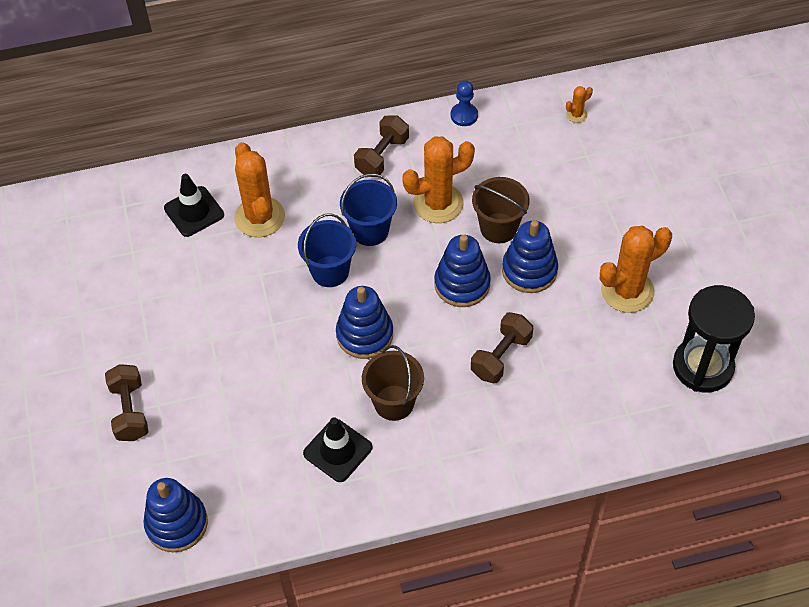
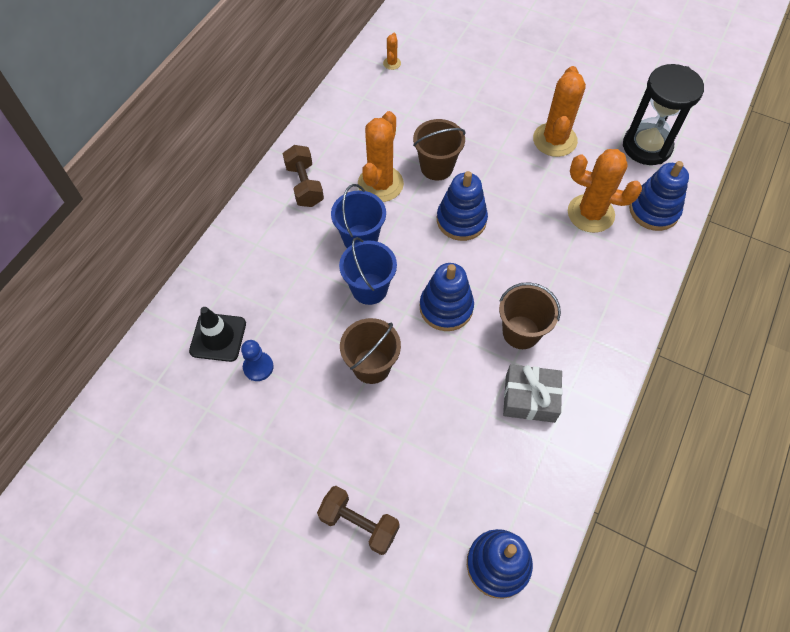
camera: 50 degrees left, 5 degrees up
orange cactus [234,142,285,237] -> orange cactus moved to [568,149,642,233]
black traffic cone [303,417,373,482] -> grey gift [503,364,562,423]
blue pawn [451,81,478,126] -> blue pawn moved to [241,340,274,381]
brown dumbbell [471,312,533,383] -> none
blue stacking toy [502,220,558,293] -> blue stacking toy moved to [629,161,689,231]
none -> brown bucket [340,318,401,384]

